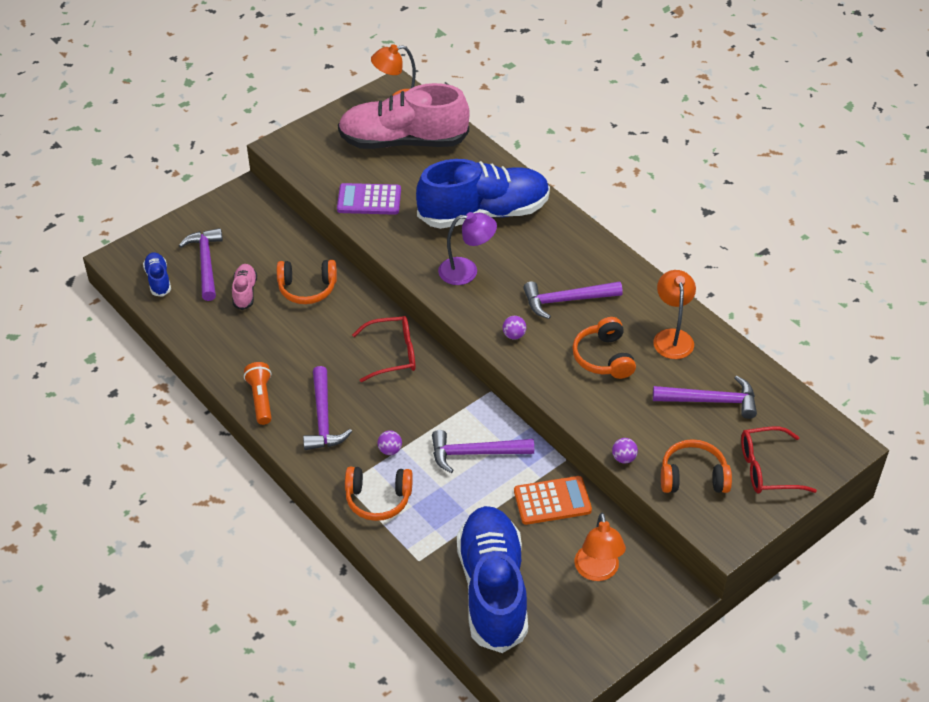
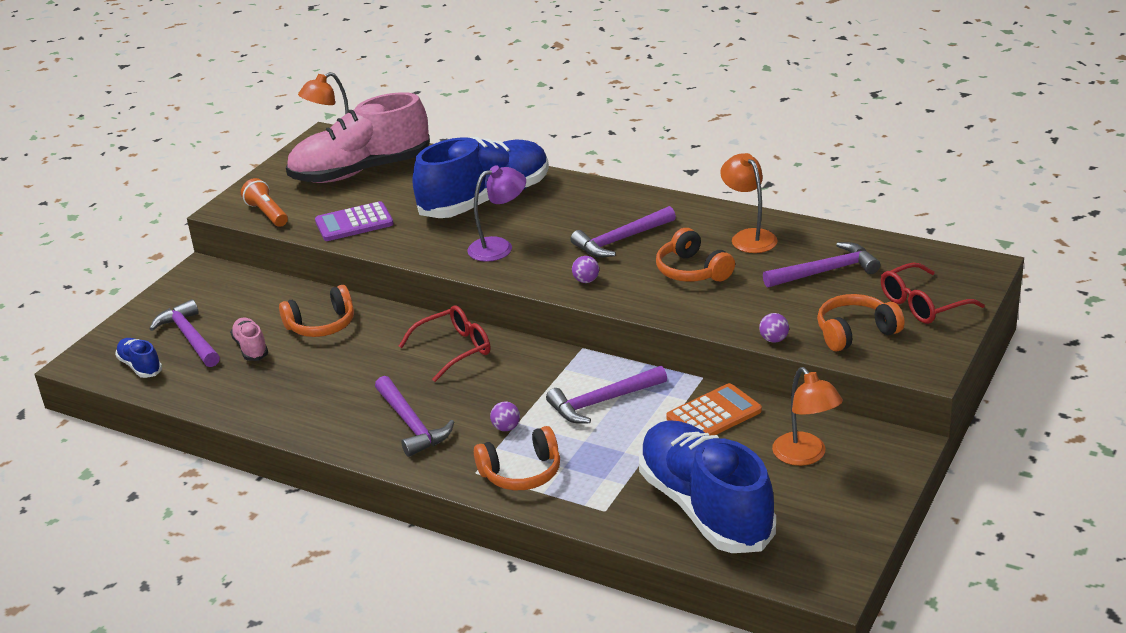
camera: 20 degrees left, 15 degrees down
orange flashlight [244,362,272,425] -> orange flashlight moved to [241,178,288,227]

